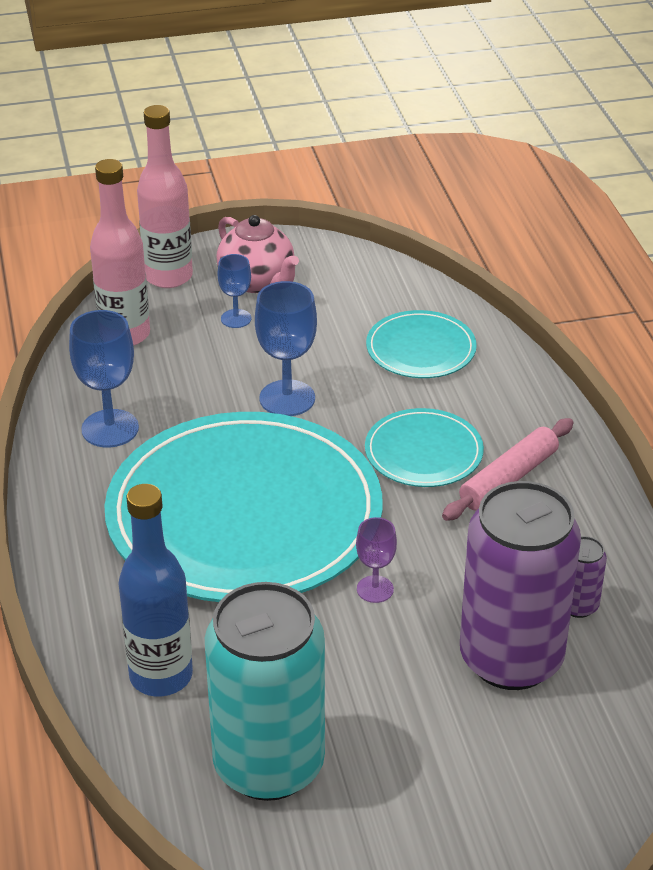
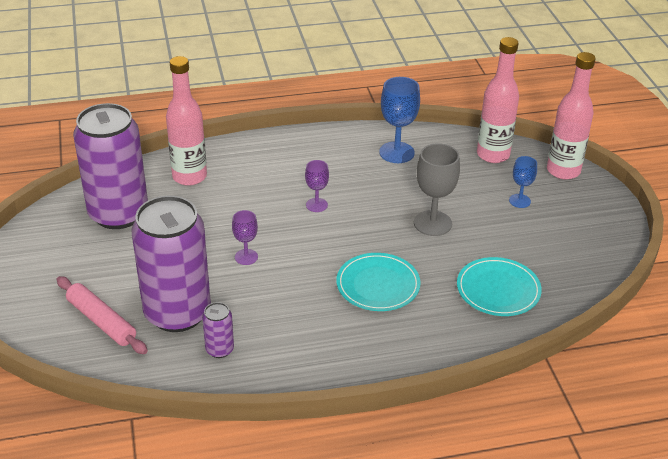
camera: 90 degrees right, 0 degrees up
turquoise plate [104,412,382,602] -> purple goblet [305,160,329,212]
blue bottle [119,484,193,696] -> pink bottle [166,56,207,186]
turquoise can [205,582,325,801] -> purple can [73,103,148,229]
pink teapot [217,215,299,293] -> none
blue goblet [255,281,317,416] -> grey goblet [414,143,460,236]
pink rolling pin [442,418,574,521] -> pink rolling pin moved to [56,276,148,354]

